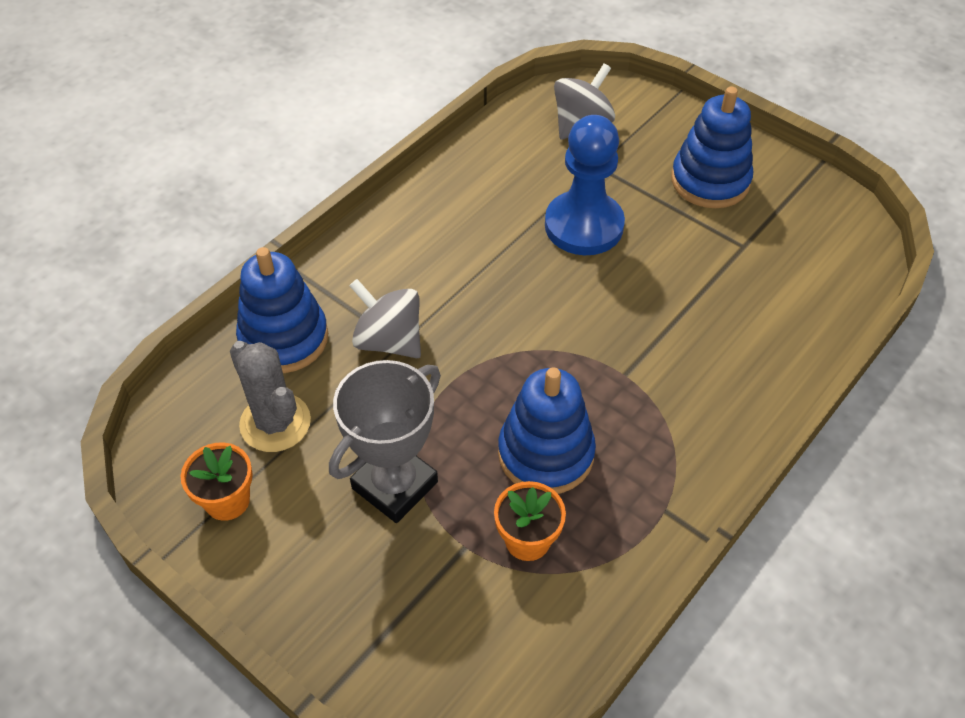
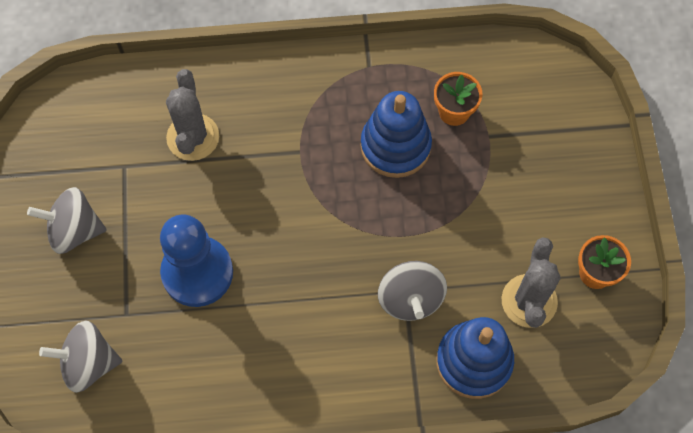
camera: 135 degrees left, 15 degrees up
grey trophy [329,360,441,523] -> none
blue stacking toy [671,87,753,208] -> grey spinning top [27,187,107,254]
none -> grey cactus [166,69,219,161]

